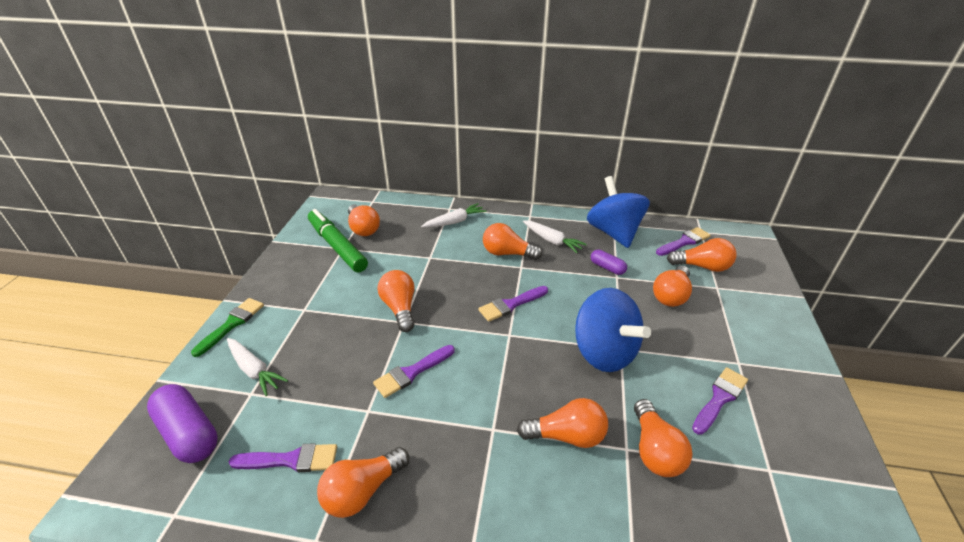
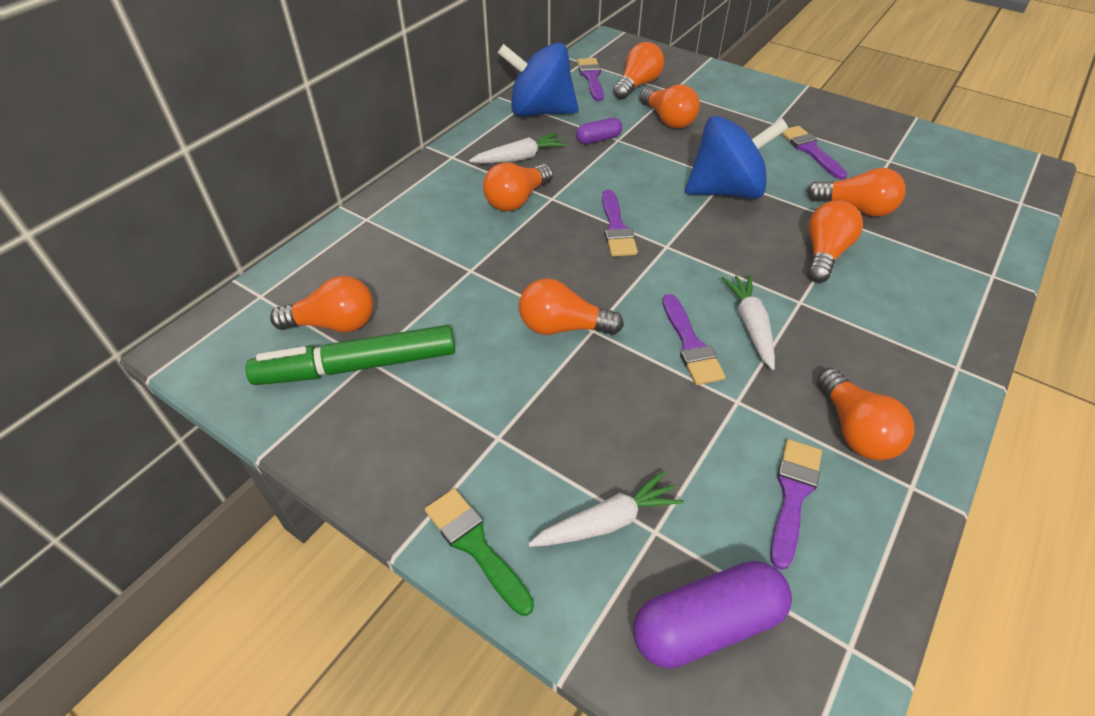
camera: 65 degrees left, 10 degrees up
white carrot [421,203,486,228] -> white carrot moved to [721,274,775,370]

